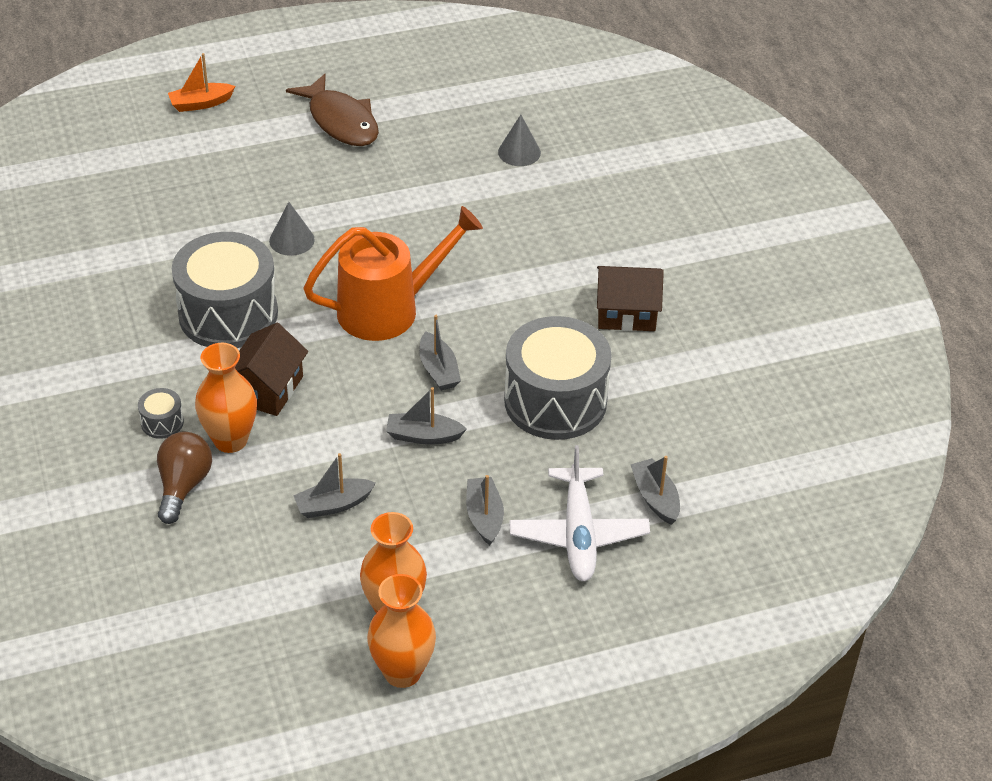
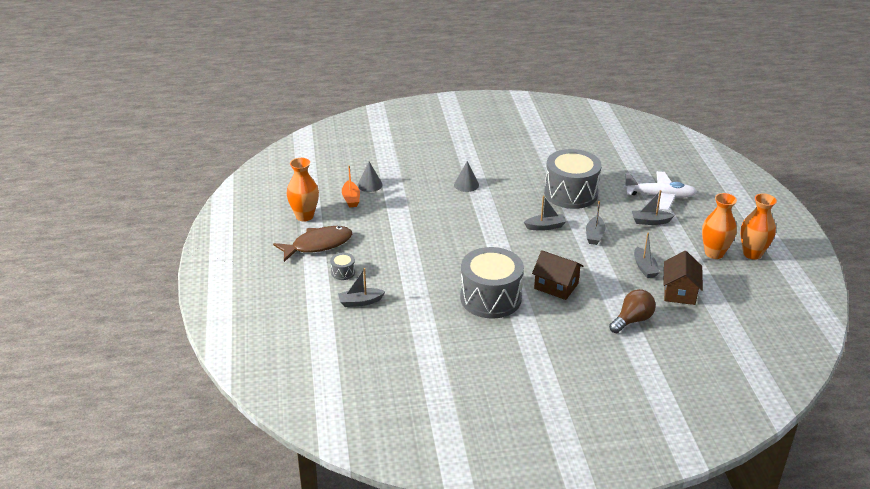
camera: 80 degrees left, 10 degrees down
grey drum [138,388,184,439] -> grey drum moved to [330,253,355,280]
brown light bulb [157,432,212,524] -> brown light bulb turned 120 degrees clockwise [609,289,656,333]
orange boat [168,53,235,112] -> orange boat moved to [342,165,360,208]
orange vase [195,343,257,453] -> orange vase moved to [287,158,319,222]
grey cone [269,202,315,256] -> grey cone moved to [454,161,479,192]
orange watering can [303,206,483,341] -> none
brown house [597,266,664,331] -> brown house moved to [663,251,703,305]
grey boat [631,456,680,525] -> grey boat moved to [338,268,385,307]

